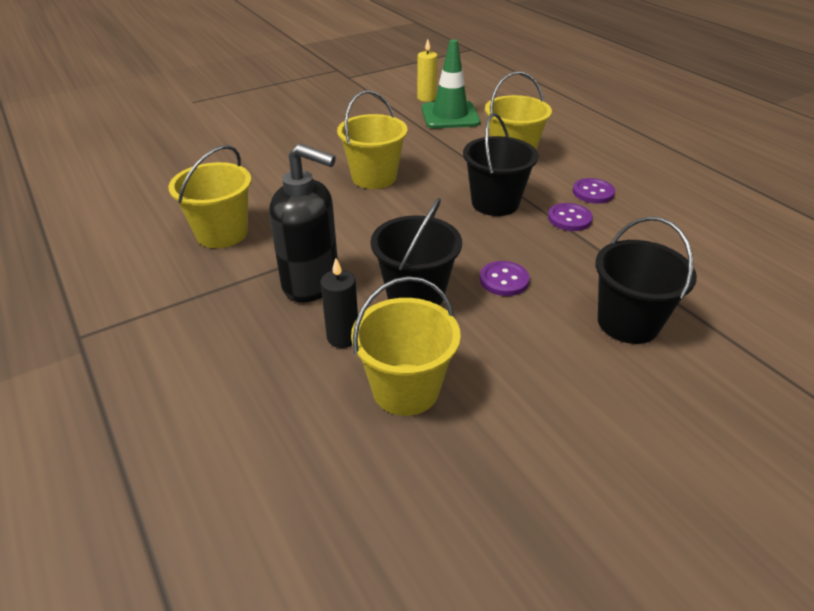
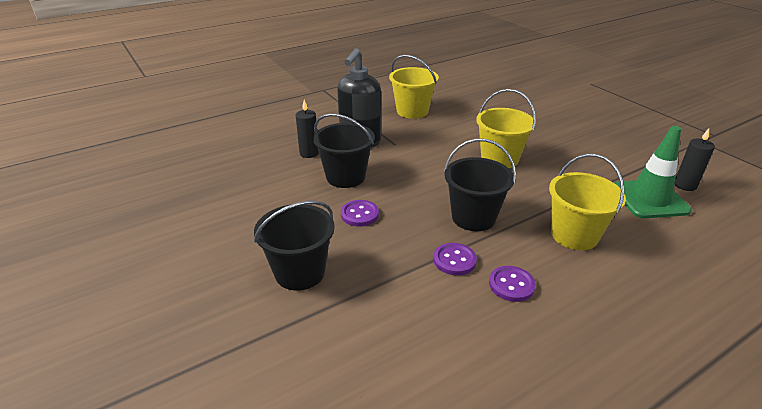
camera: 90 degrees right, 5 degrees down
yellow bucket [351,276,461,416] -> none
yellow candle [417,39,437,102] -> black candle [675,129,715,191]

